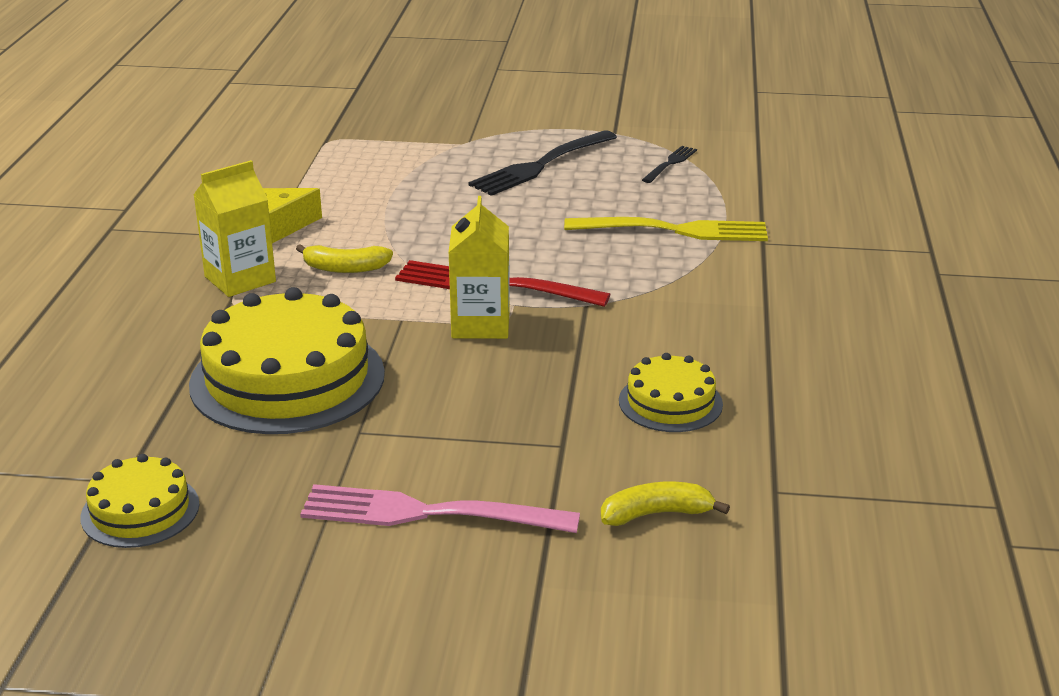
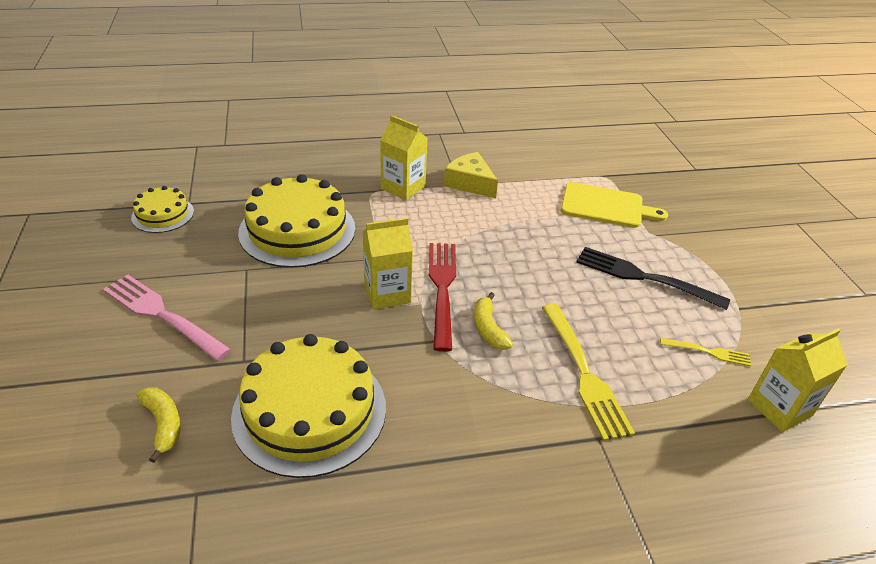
camera: 70 degrees right, 10 degrees up
yellow banana [296,244,393,273] -> yellow banana moved to [474,292,513,350]
pink fork [300,484,580,533] -> pink fork turned 45 degrees counterclockwise [103,275,231,361]
yellow cake [619,353,723,432] -> yellow cake [231,334,386,478], size x1.91
black fork [642,146,697,183] -> yellow fork [660,338,751,366]
none -> yellow cutting board [561,182,668,228]
none -> yellow carton [748,328,848,432]

